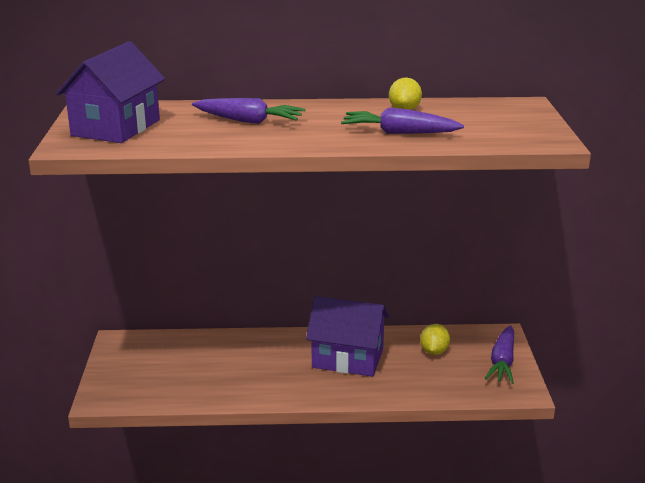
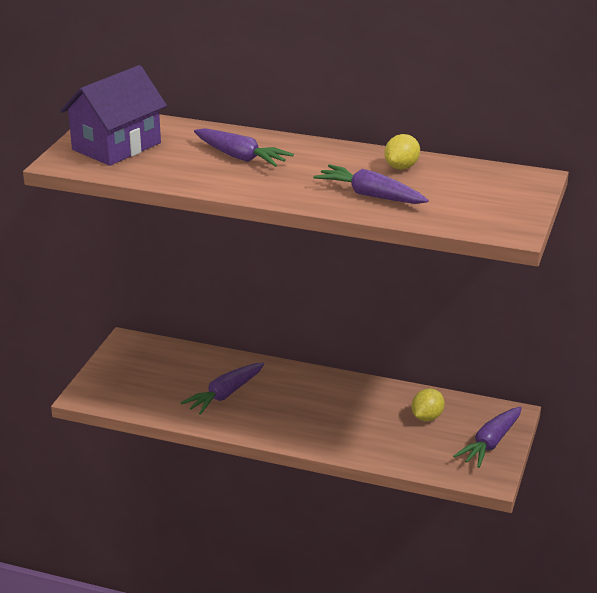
camera: 20 degrees right, 5 degrees up
purple house [306,296,389,377] -> none
none -> purple carrot [181,363,264,415]

